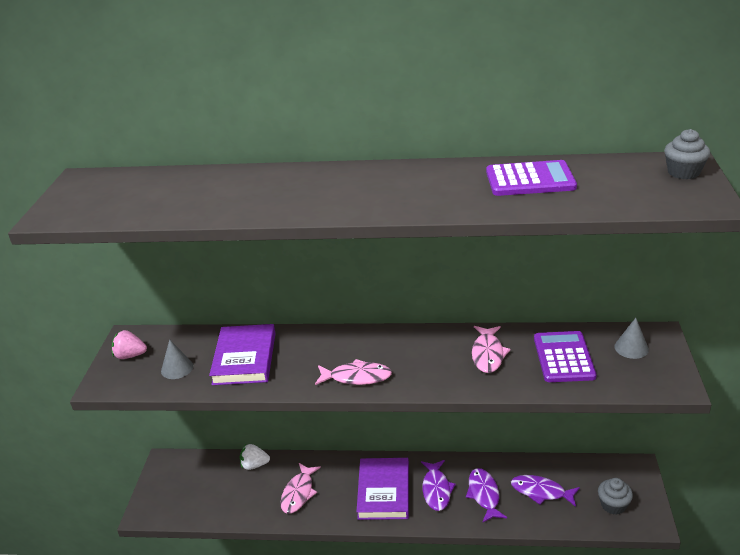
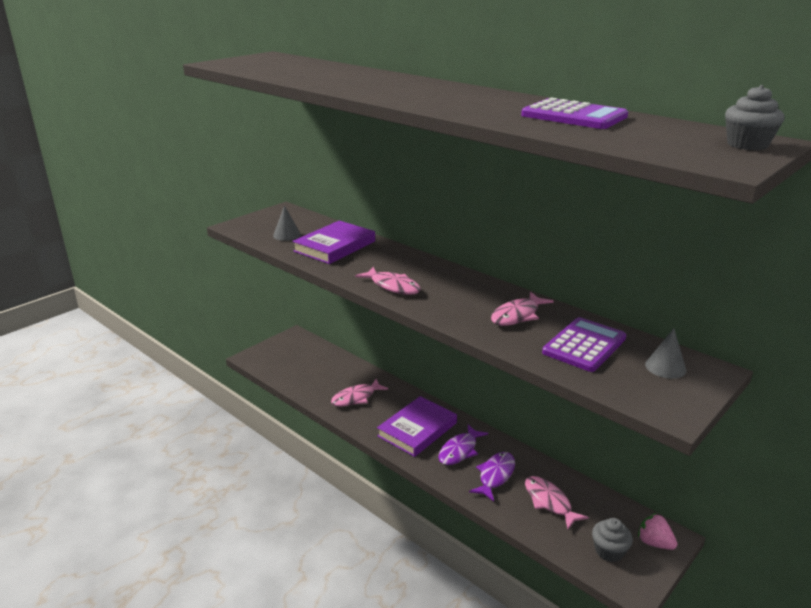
camera: 35 degrees right, 5 degrees down
pink strawberry [112,330,147,359] -> pink strawberry moved to [638,513,677,550]
white strawberry [240,444,270,470] -> none
purple fish [511,475,580,507] -> pink fish [525,476,589,529]

